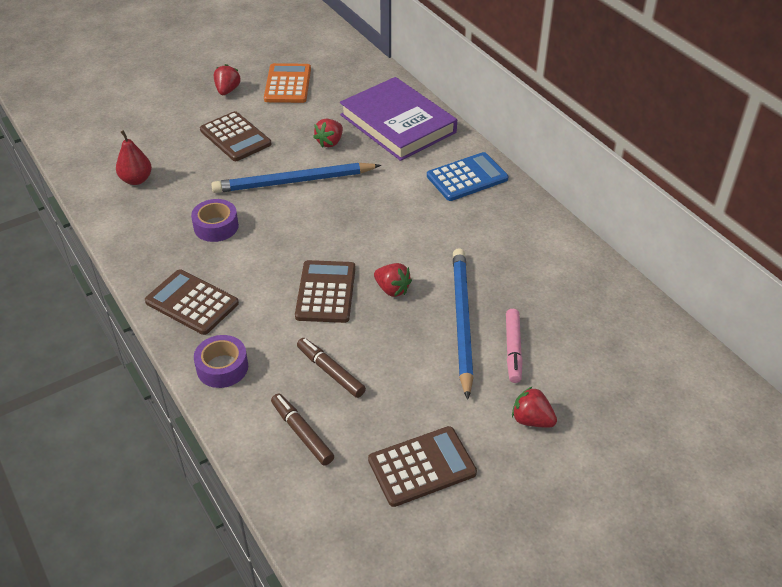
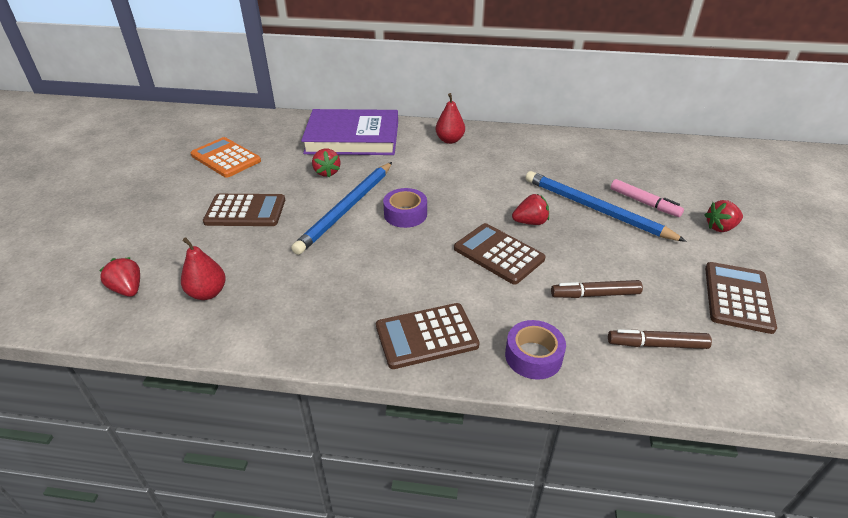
camera: 50 degrees left, 5 degrees down
purple tape [191,199,239,242] -> purple tape moved to [383,188,427,228]
red strawberry [214,64,241,95] -> red strawberry moved to [99,257,140,297]
blue calculator [427,152,508,201] -> red pear [435,93,465,144]

